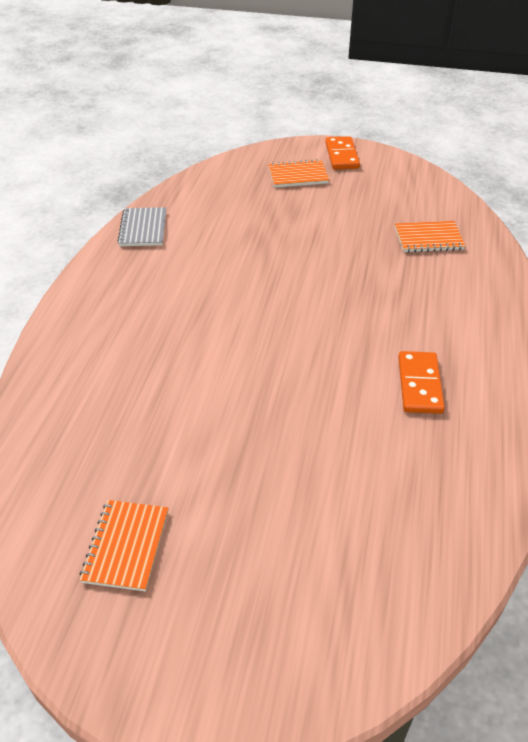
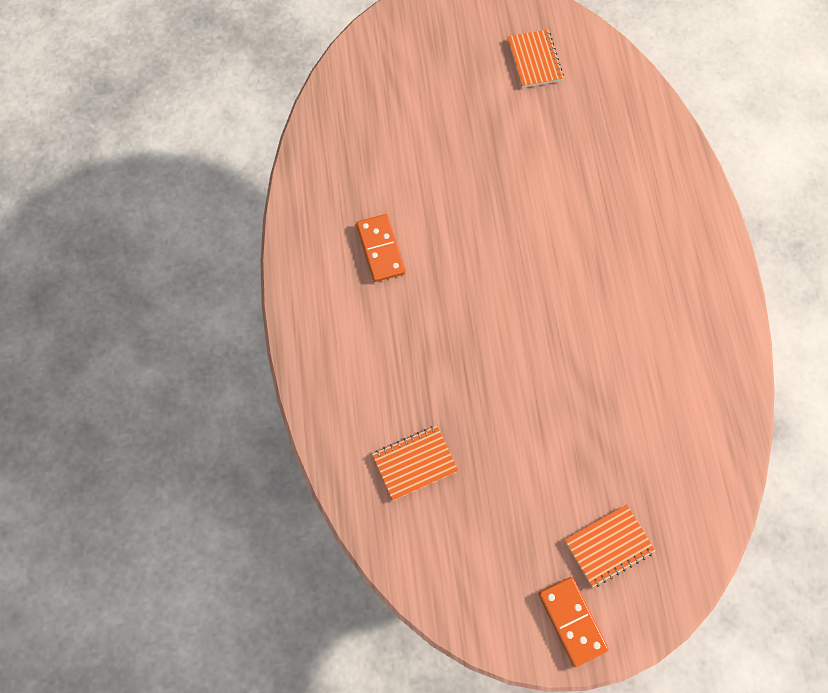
camera: 160 degrees right, 25 degrees up
grey notebook [117,207,166,246] -> none

